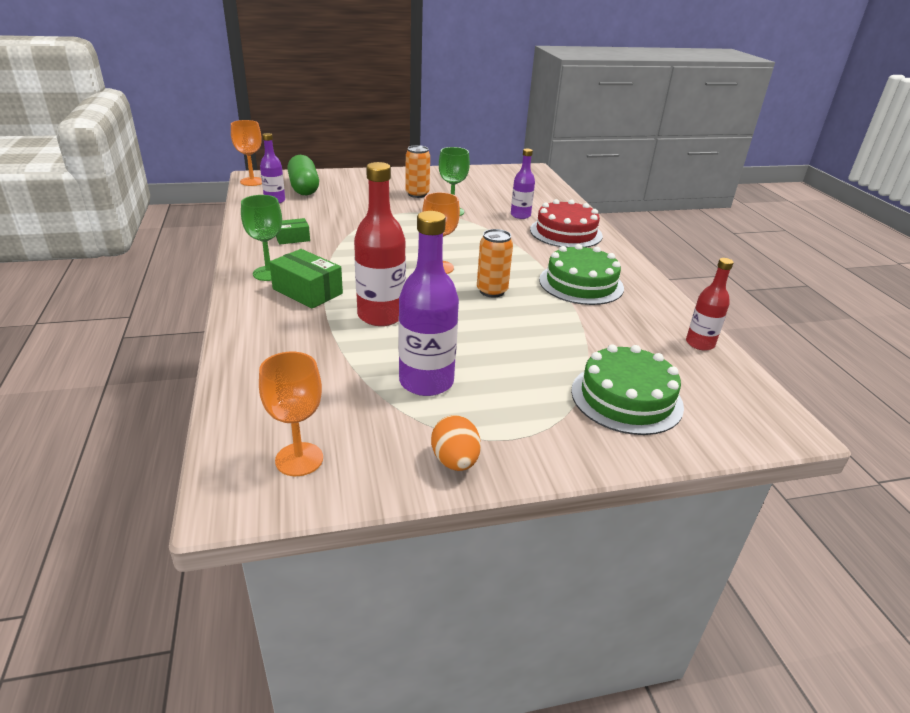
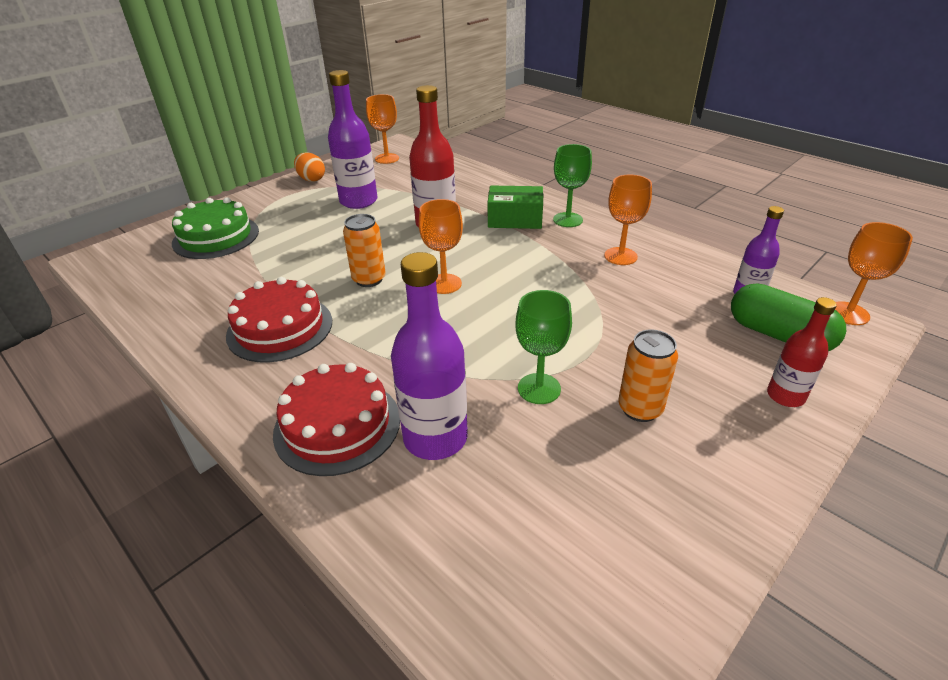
camera: 150 degrees right, 5 degrees up
green box [276,218,310,245] -> orange goblet [604,175,652,265]
purple bottle [511,148,535,219] -> purple bottle [391,252,468,460], size x1.69
green cake [539,244,624,305] -> red cake [226,277,332,362]
red bottle [686,258,734,351] -> red bottle moved to [767,297,837,407]

